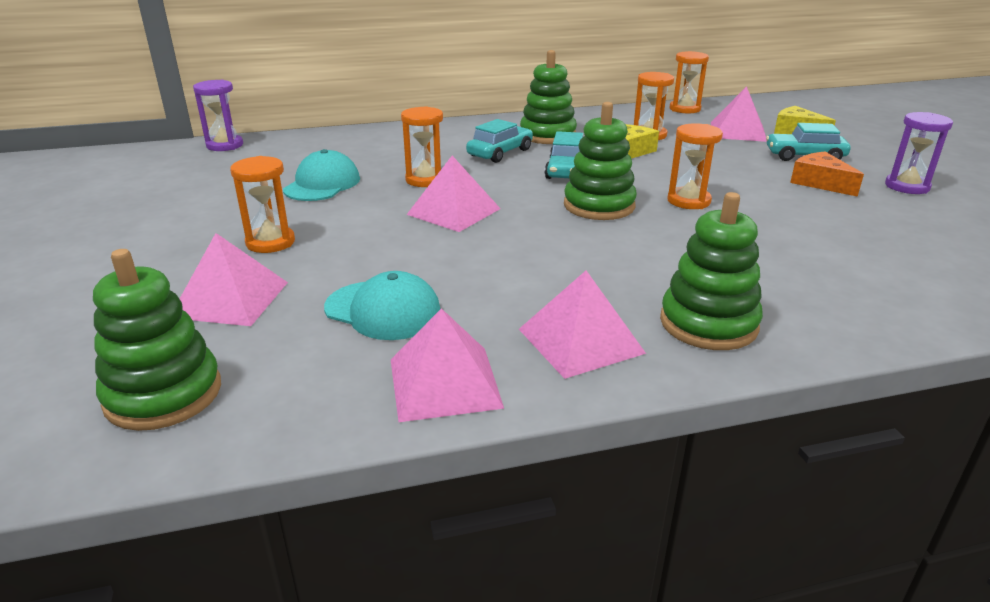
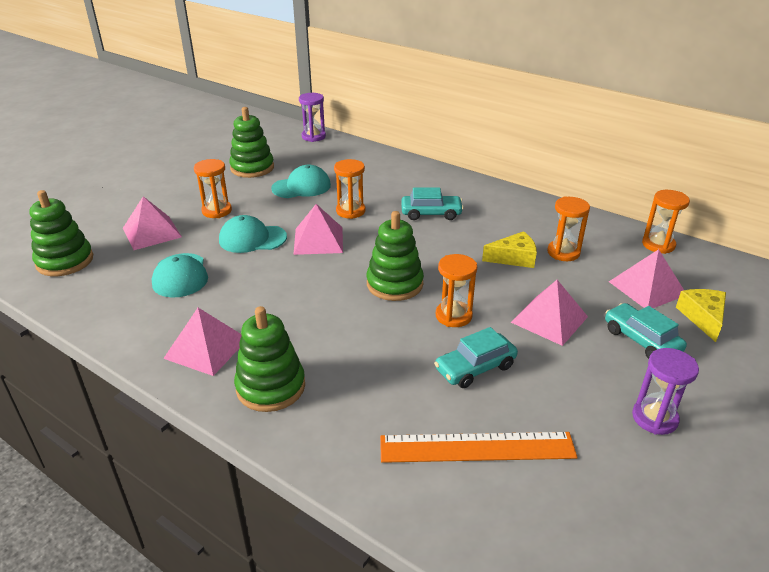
camera: 50 degrees right, 5 degrees up
pink pyramid [391,308,504,422] -> pink pyramid moved to [511,280,588,346]
green stacking toy [520,50,577,144] -> green stacking toy moved to [229,107,274,178]
turquoise car [545,131,583,179] -> turquoise car moved to [434,327,518,388]
orange cheese [790,152,864,197] -> none
none -> turquoise cap [219,215,287,253]
none -> orange ruler [380,432,578,463]

